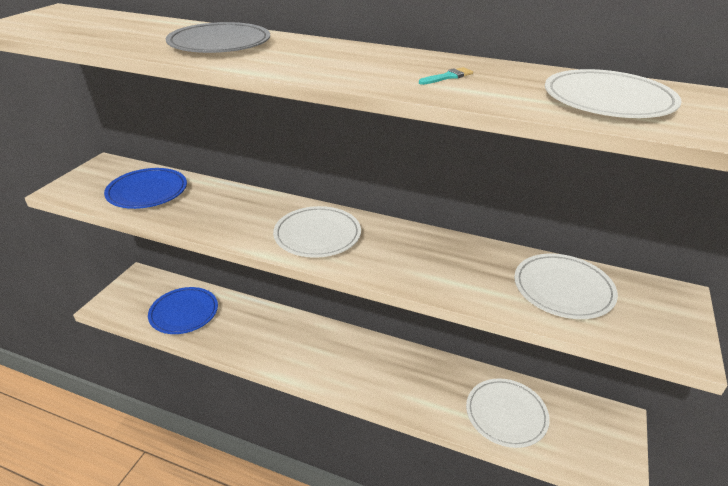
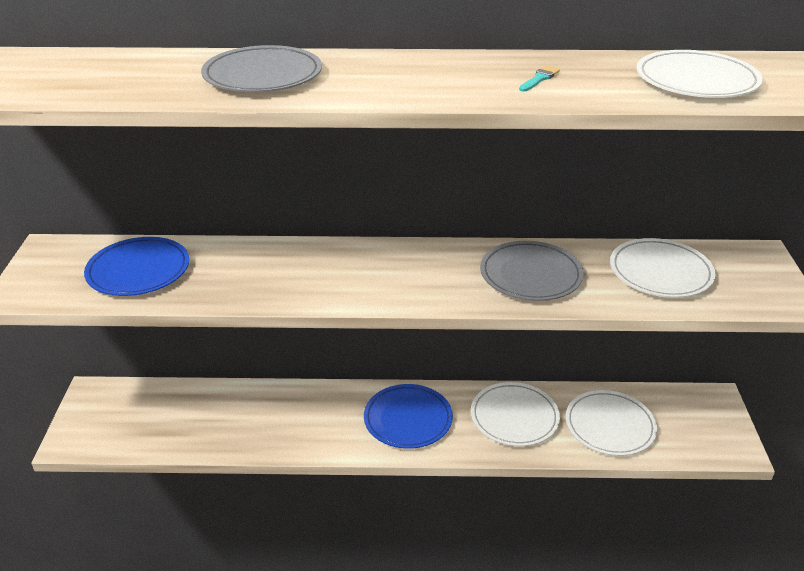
camera: 20 degrees left, 0 degrees up
blue plate [148,287,218,334] -> blue plate moved to [364,384,453,449]
white plate [273,206,361,258] -> white plate moved to [471,382,560,446]
none -> grey plate [480,241,584,301]

